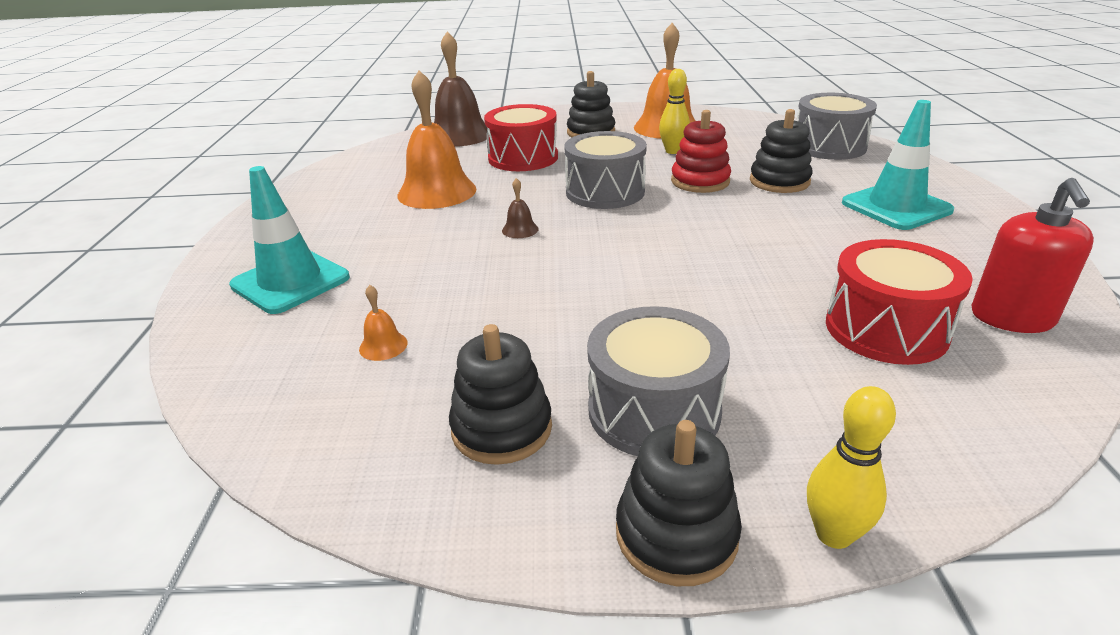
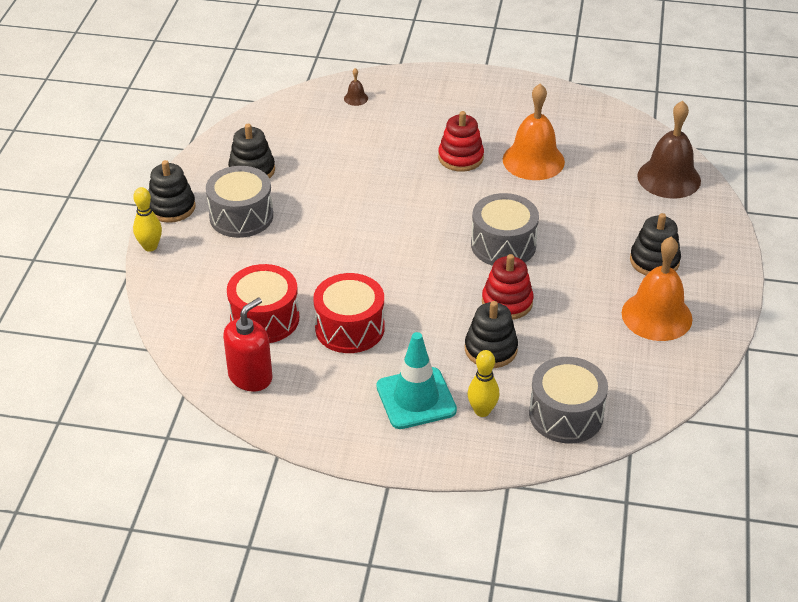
camera: 100 degrees right, 10 degrees up
turquoise traffic cone [229,166,350,314] -> none
orange bell [359,285,408,361] -> none
red drum [484,104,558,171] -> red drum moved to [313,273,385,353]
brown bell [502,178,538,238] -> brown bell moved to [344,68,368,106]
yellow bowling pin [659,69,690,154] -> yellow bowling pin moved to [467,350,500,417]
red soap dispenser [971,178,1094,333] -> red soap dispenser turned 105 degrees clockwise [223,297,272,391]
none -> red stacking toy [438,111,484,172]

